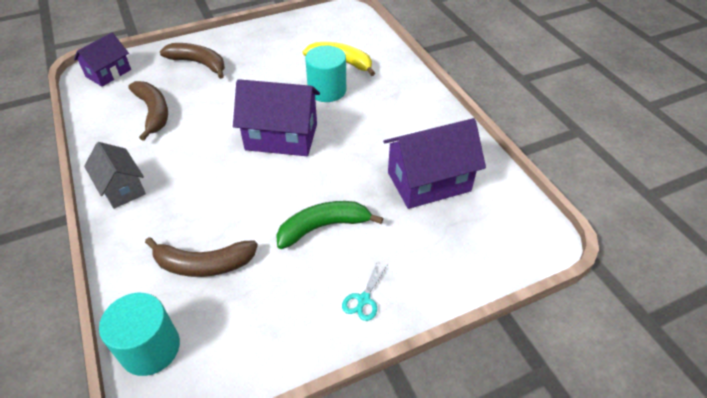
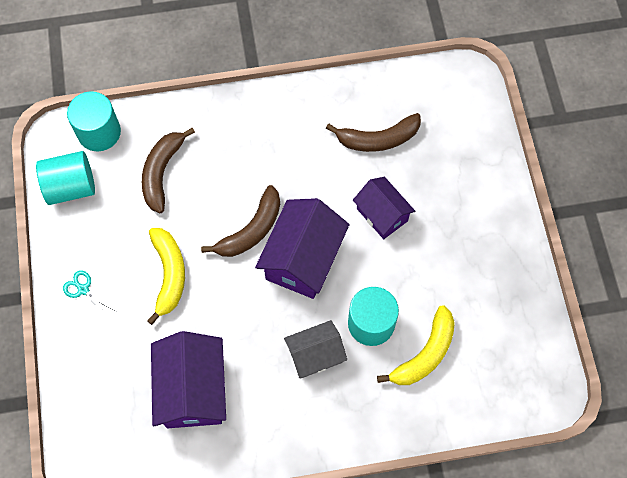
camera: 105 degrees right, 20 degrees up
purple house [74,32,131,87] -> purple house moved to [353,177,415,239]
grey house [84,142,146,209] -> grey house moved to [284,320,347,378]
brown banana [160,43,225,79] -> brown banana moved to [201,185,280,257]
green banana [276,201,383,249] -> yellow banana [147,228,185,325]
none -> turquoise cylinder [36,151,95,205]

